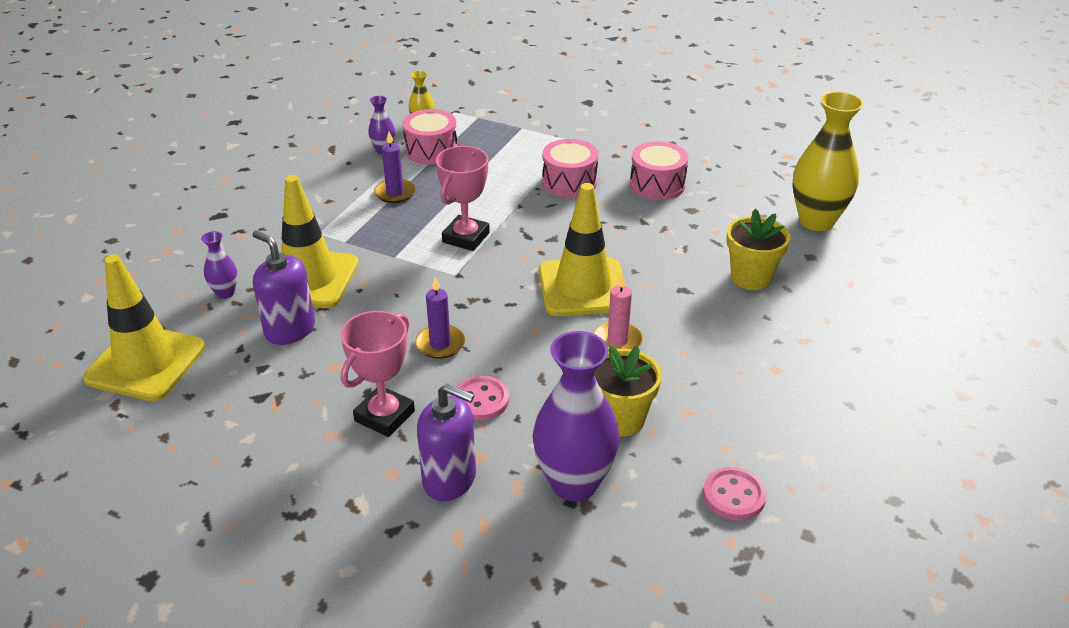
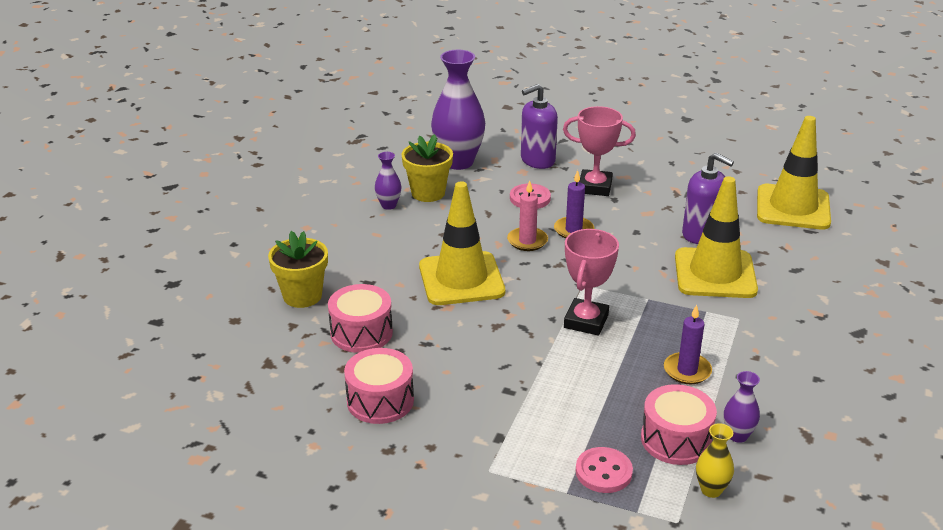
camera: 175 degrees right, 5 degrees down
purple vase [201,231,238,299] -> purple vase moved to [375,152,401,210]
pink trophy [340,311,415,437] -> pink trophy turned 75 degrees clockwise [563,106,636,196]
purple soap dispenser [417,384,476,501] -> purple soap dispenser turned 45 degrees counterclockwise [521,84,558,169]
pink drum [542,139,598,198] -> pink drum moved to [328,284,393,353]
pink candle [594,273,643,349] -> pink candle moved to [507,181,548,251]
pink button [703,467,767,520] -> pink button moved to [576,447,633,493]
yellow vase [792,91,864,231] -> none

